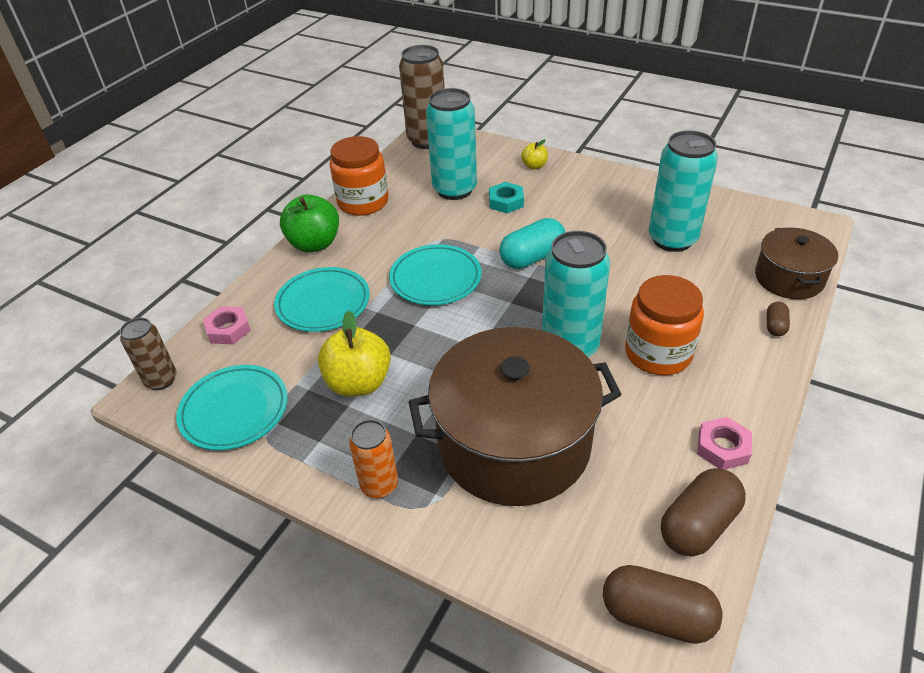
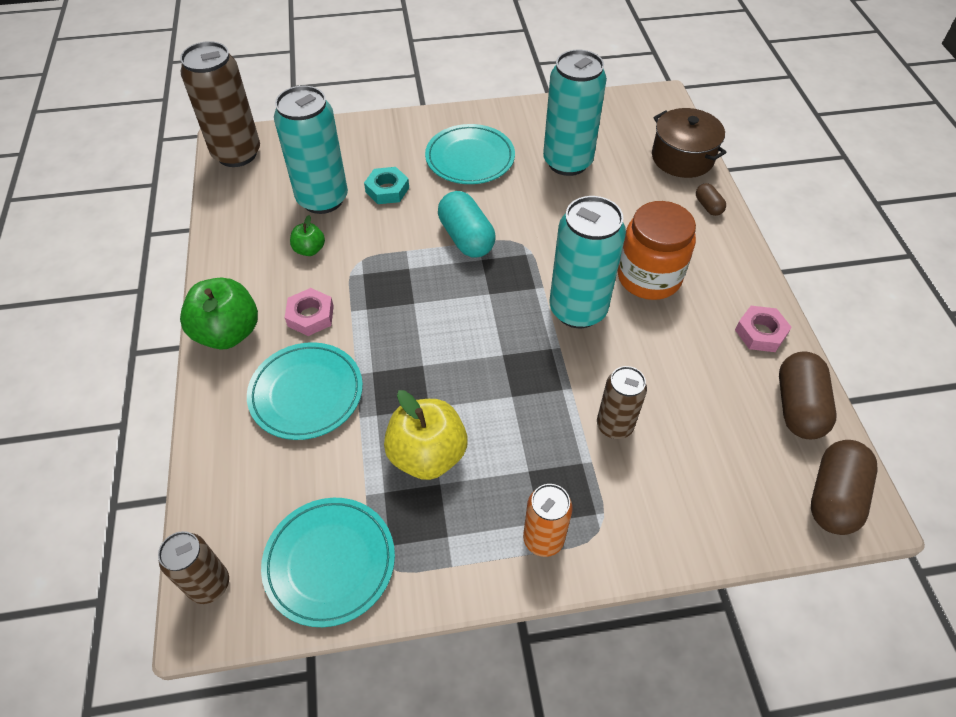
camera: 40 degrees left, 10 degrees up
pink nut [203,306,251,344] -> pink nut moved to [285,288,334,336]
orange jar [330,136,389,216] -> none
turquoise plate [389,244,482,305] -> turquoise plate moved to [425,124,515,184]
brown pot [409,327,622,506] -> brown can [597,366,647,439]
turquoise capsule [499,218,565,269] -> turquoise capsule turned 45 degrees counterclockwise [438,191,495,258]
yellow apple [521,139,548,169] -> none
brown capsule [603,565,723,644] -> brown capsule turned 45 degrees counterclockwise [811,440,877,535]
none -> green apple [290,215,325,256]

